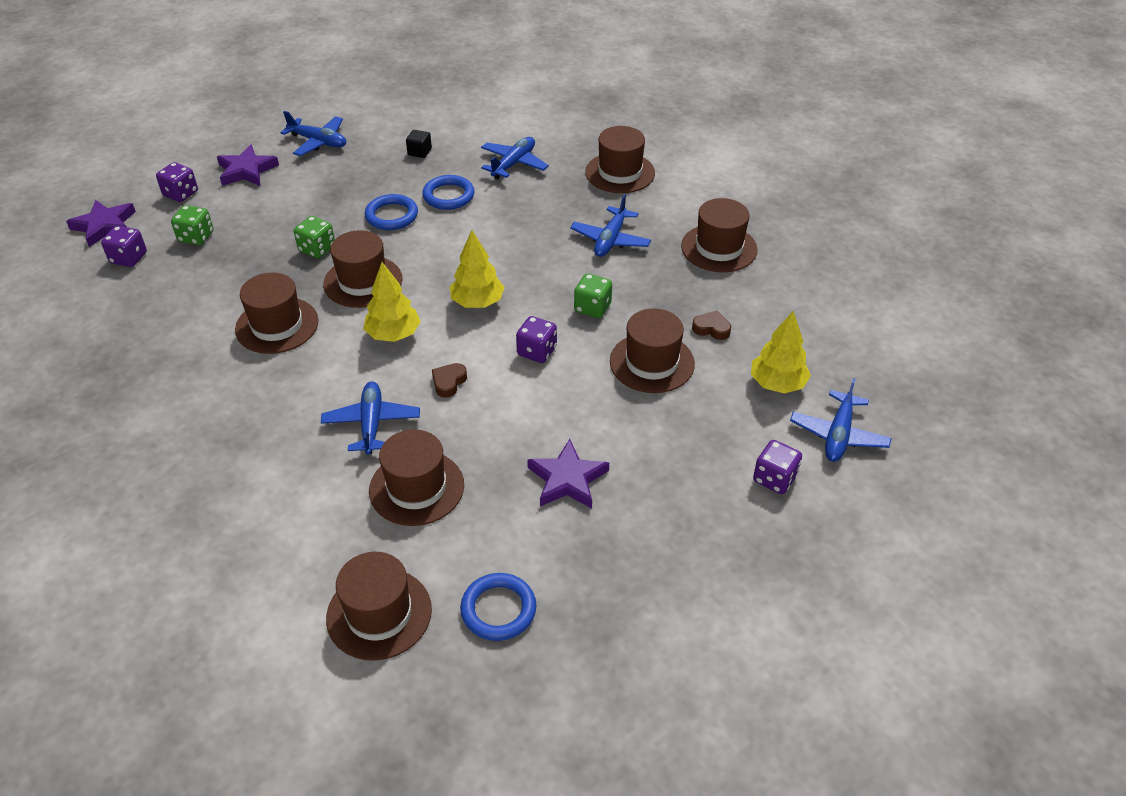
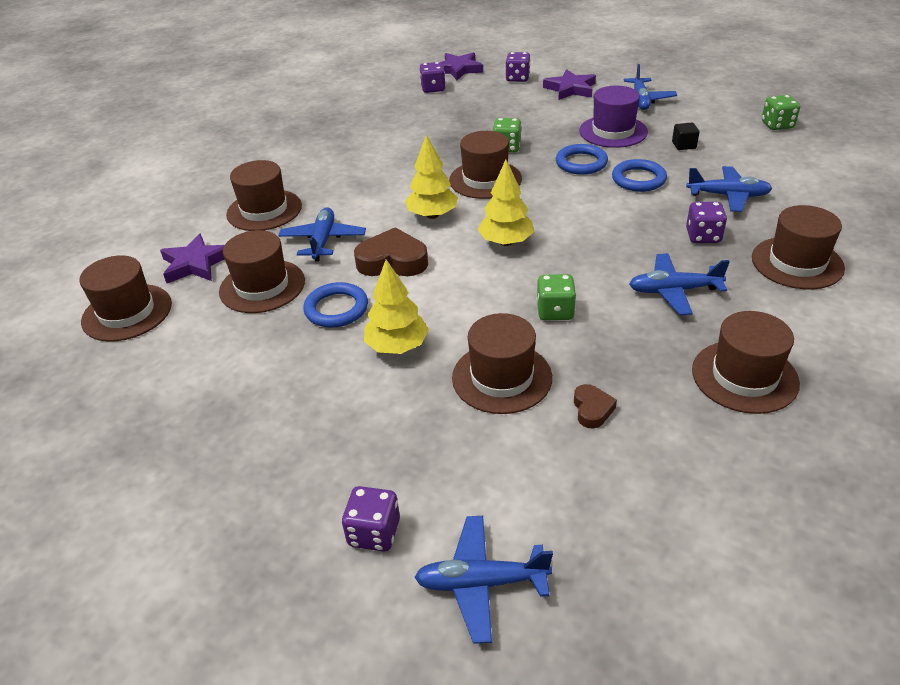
camera: 70 degrees right, 5 degrees down
green dice [171,205,213,245] -> green dice moved to [762,95,800,130]
brown hat [235,273,318,354] -> brown hat moved to [226,160,302,231]
blue plane [321,381,420,455] -> blue plane turned 60 degrees counterclockwise [278,207,366,261]
brown heart [432,363,467,398] -> brown heart [354,227,428,276], size x1.86
blue ring [460,573,536,641] -> blue ring moved to [303,282,368,327]
purple dice [516,316,557,363] -> purple dice moved to [686,202,727,243]
purple star [527,439,609,508] -> purple star moved to [160,234,225,283]
yellow tree [751,311,811,394] -> yellow tree moved to [364,259,429,354]
none -> purple hat [579,86,648,148]

